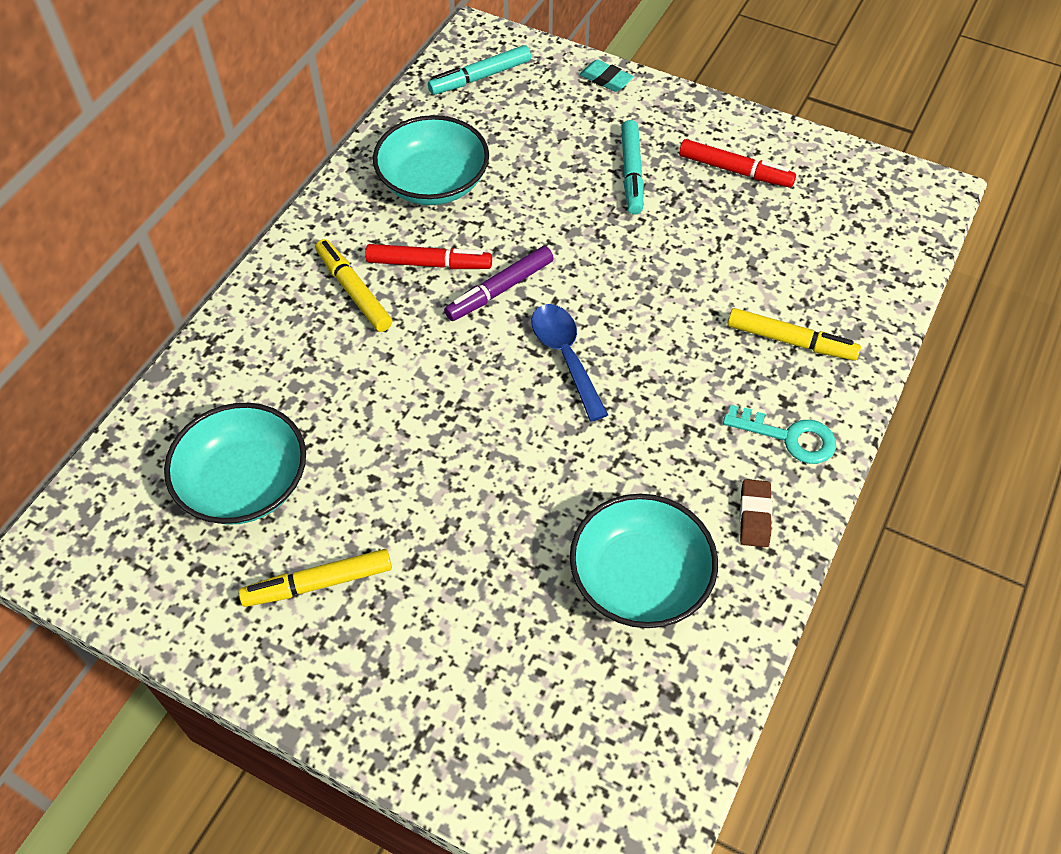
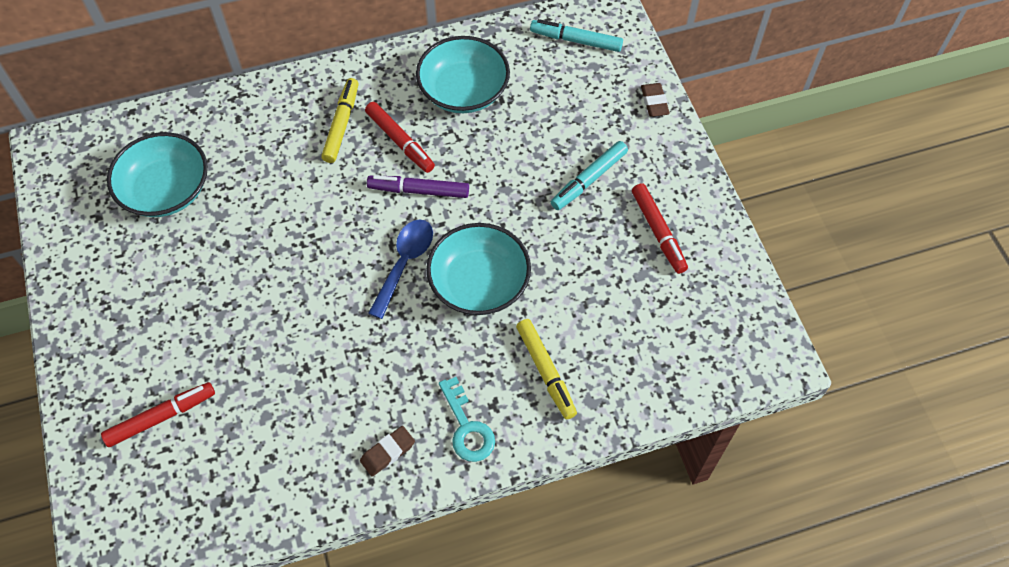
camera: 45 degrees right, 5 degrees up
yellow marker [239,549,392,607] -> none
turquoise bowl [570,494,718,628] -> turquoise bowl moved to [426,223,531,315]
turquoise eraser [580,59,634,92] -> brown eraser [641,83,670,117]
none -> red marker [101,382,215,447]

